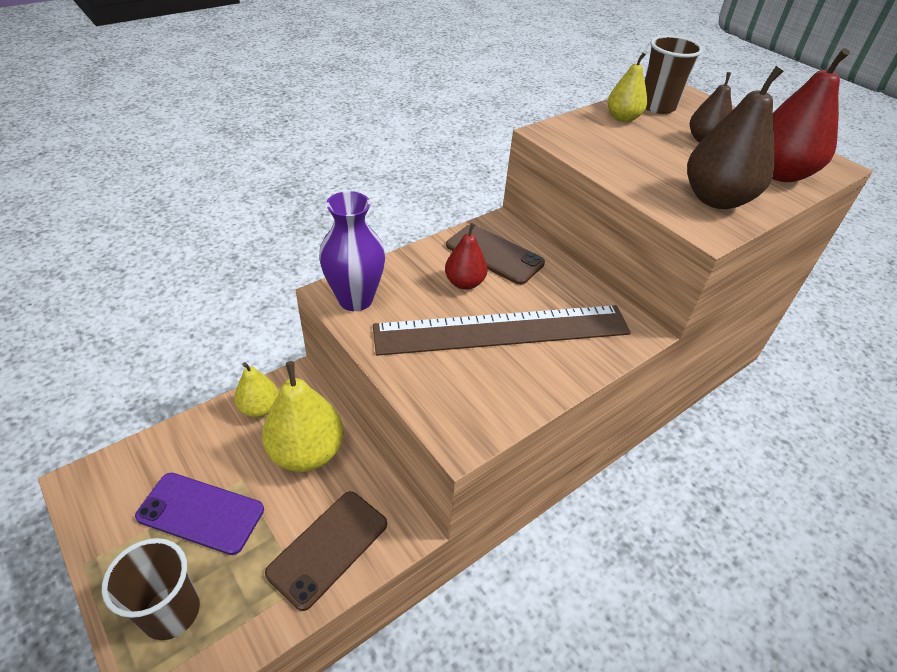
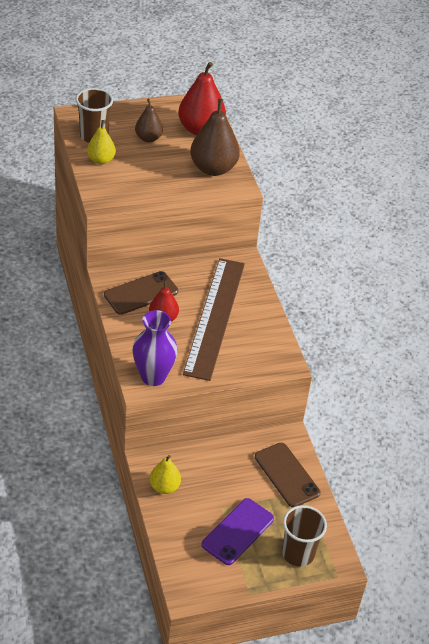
camera: 70 degrees left, 0 degrees up
yellow pear [262,361,343,472] -> none

